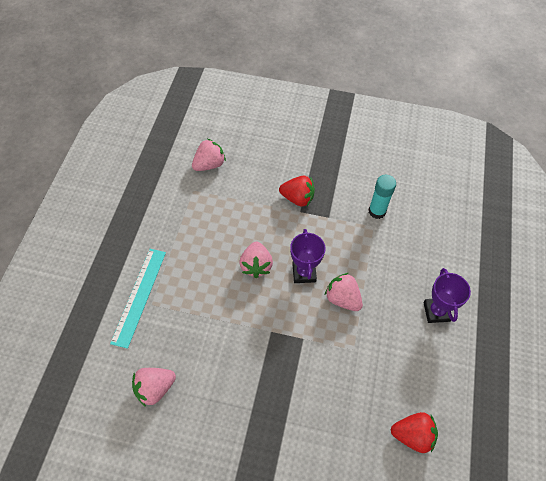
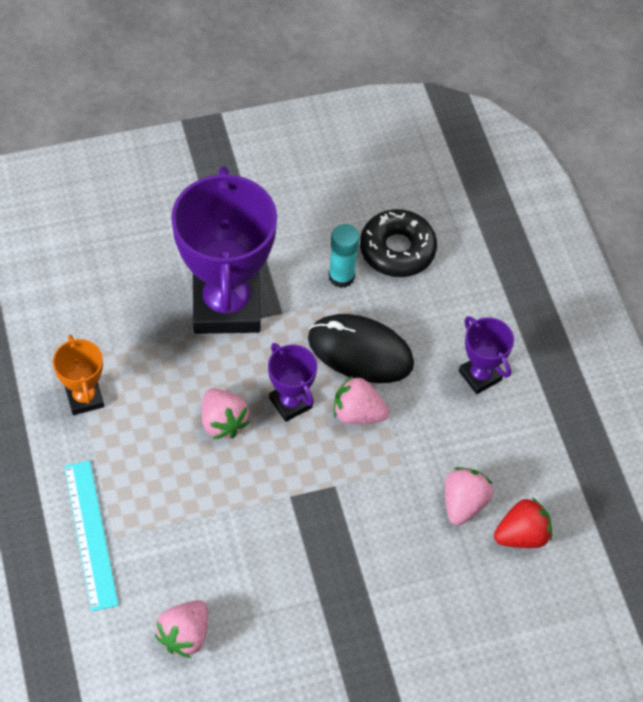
camera: 30 degrees left, 0 degrees up
pink strawberry [192,139,226,171] -> pink strawberry moved to [445,467,493,525]
red strawberry [279,176,315,207] -> purple trophy [171,166,277,334]
none -> orange trophy [53,335,104,415]
none -> black mouse [308,314,414,383]
none -> black donut [360,209,437,277]

